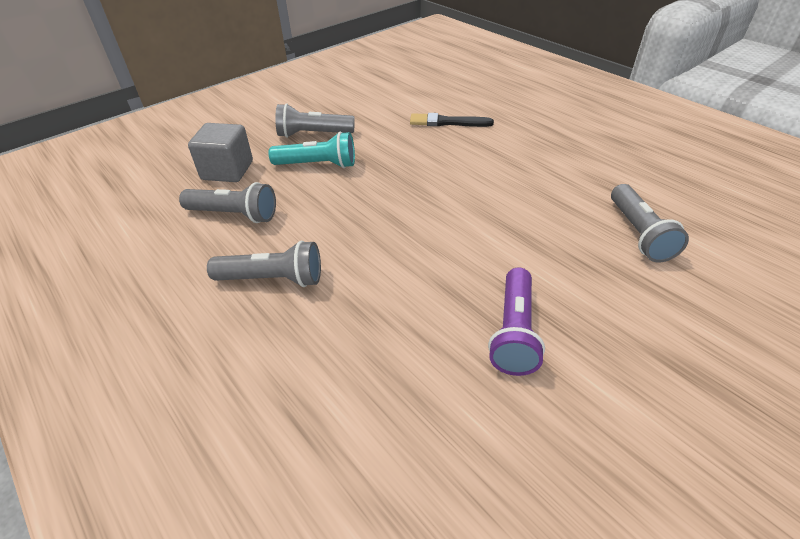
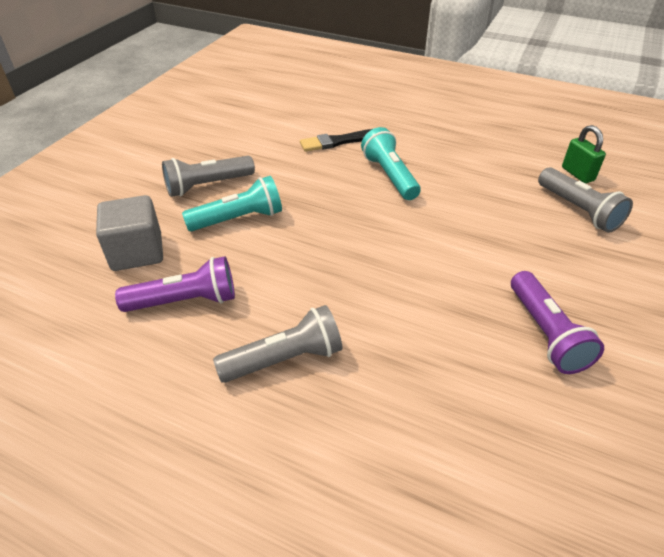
camera: 25 degrees left, 0 degrees up
grey flashlight [179,182,276,223] -> purple flashlight [115,256,235,312]
none -> turquoise flashlight [361,127,421,200]
none -> green padlock [562,125,606,183]

